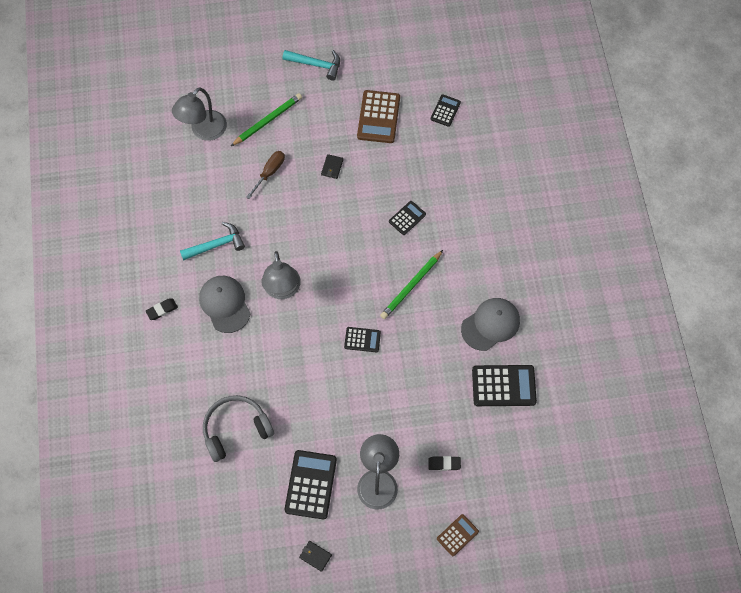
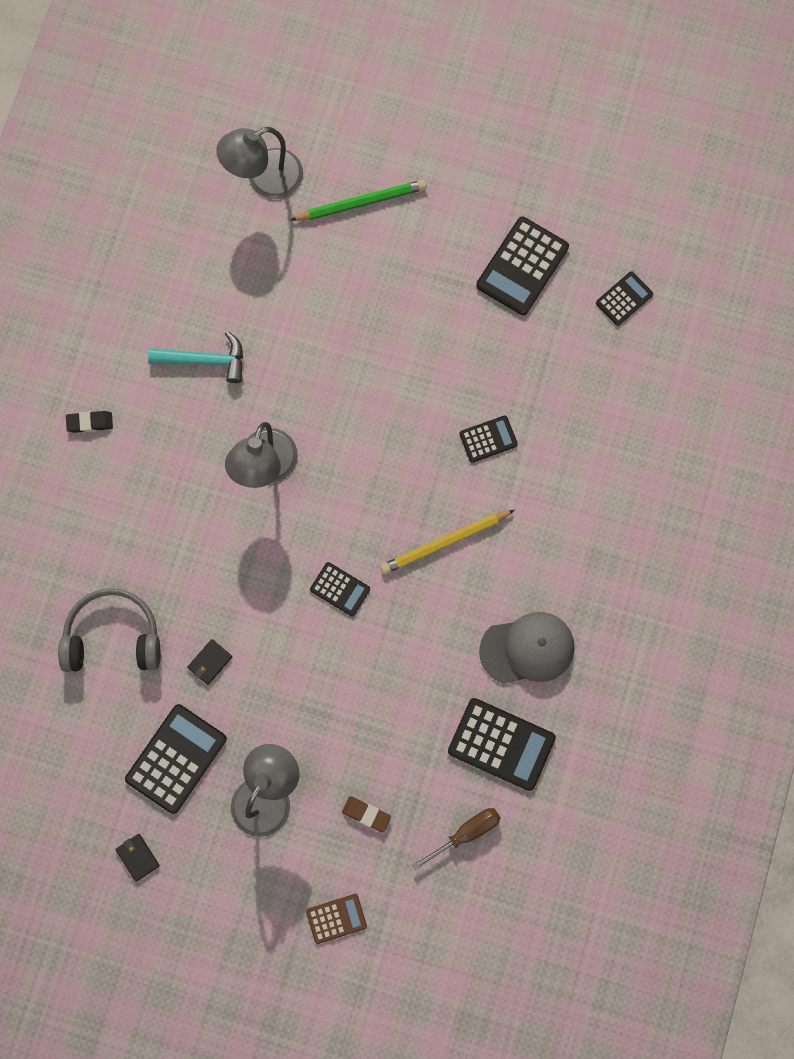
camera: 25 degrees right, 10 degrees up
grey cap [199,276,251,333] -> none
brown screwdriver [246,151,285,199] -> brown screwdriver moved to [412,808,501,870]
turquoise hammer [283,50,340,81] -> none
black wallet [321,154,343,179] -> black wallet moved to [187,639,232,685]
brown calculator [357,90,400,143] -> black calculator [476,217,569,315]
green pencil [380,250,443,319] -> yellow pencil [381,510,515,574]
black eraser [429,456,461,471] -> brown eraser [342,796,391,833]

